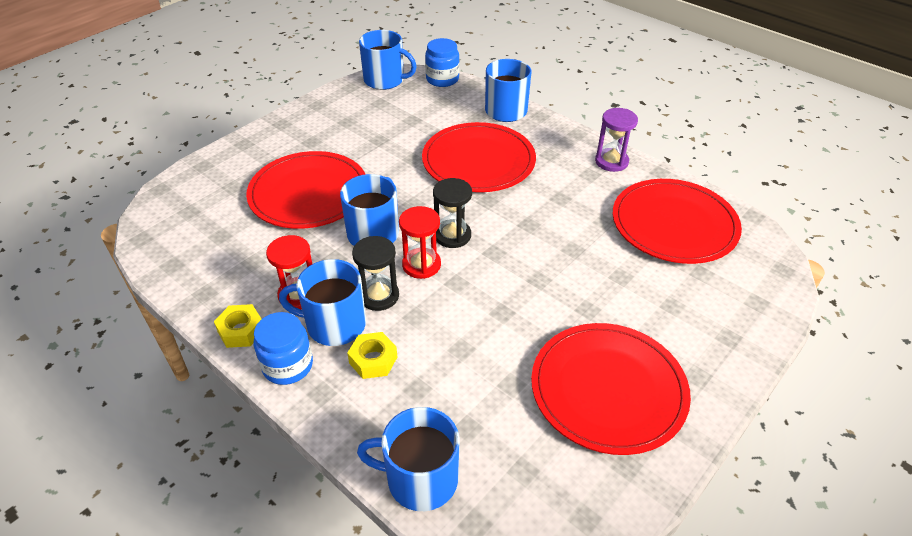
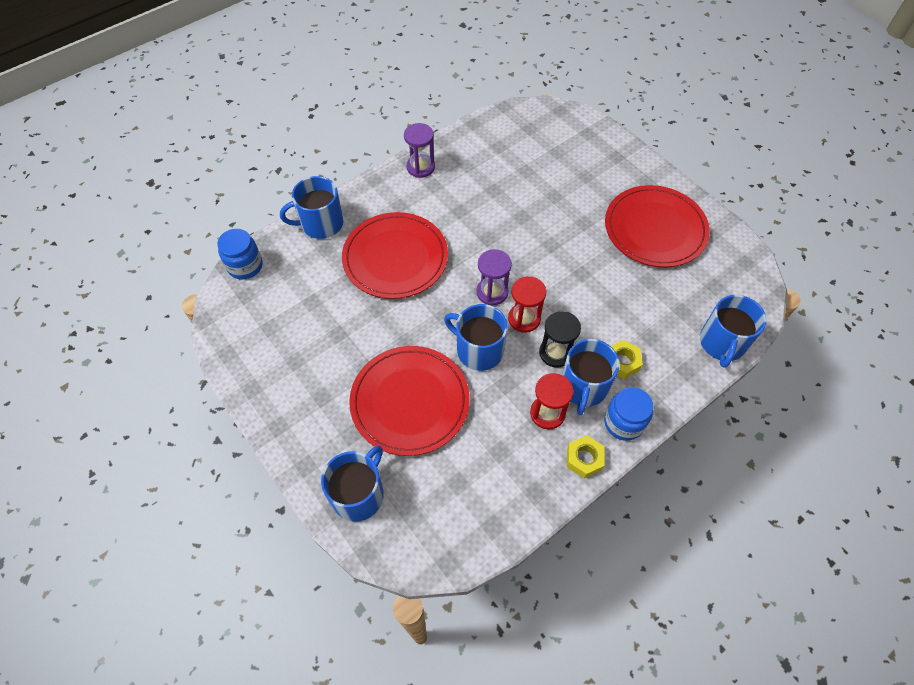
camera: 80 degrees left, 15 degrees up
blue mug [359,30,417,90] -> blue mug moved to [321,445,384,522]
black hourglass [433,178,472,248] -> purple hourglass [476,249,512,305]
red plate [613,179,742,264] -> none

